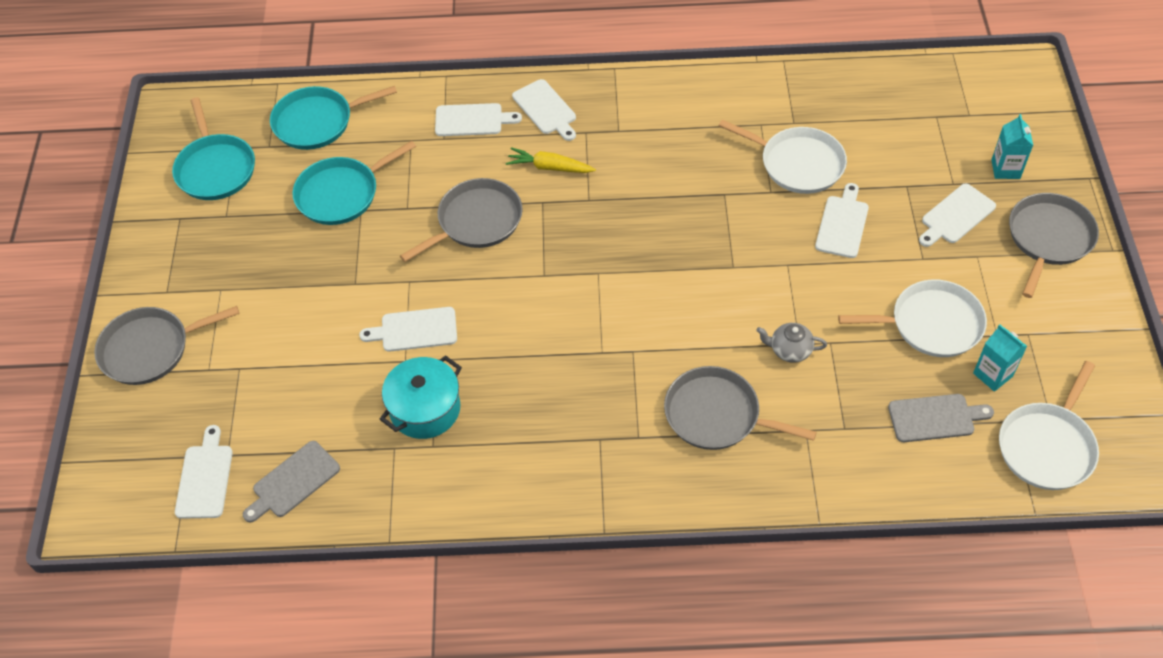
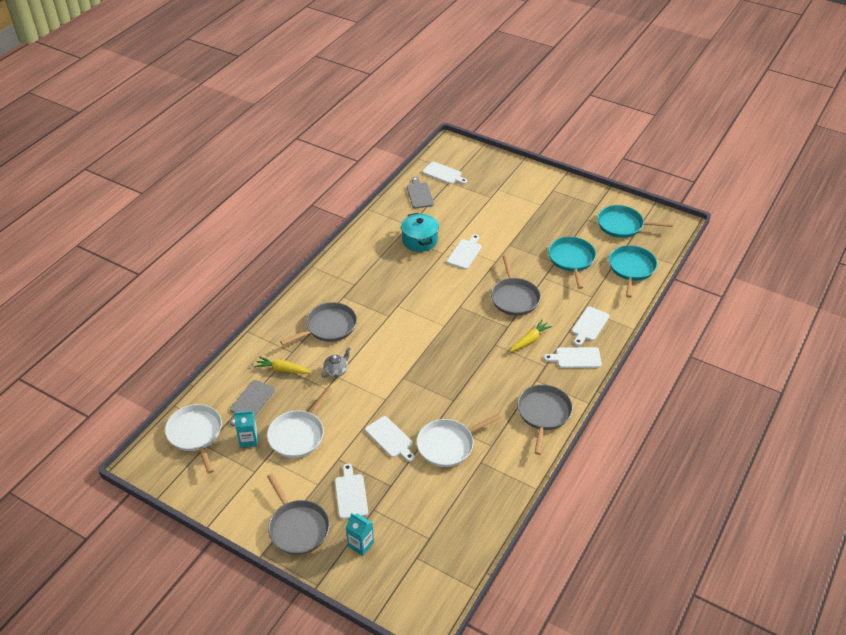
camera: 120 degrees right, 10 degrees down
grey pan [94,306,239,385] -> grey pan moved to [517,385,573,455]
none -> yellow carrot [254,356,311,374]

